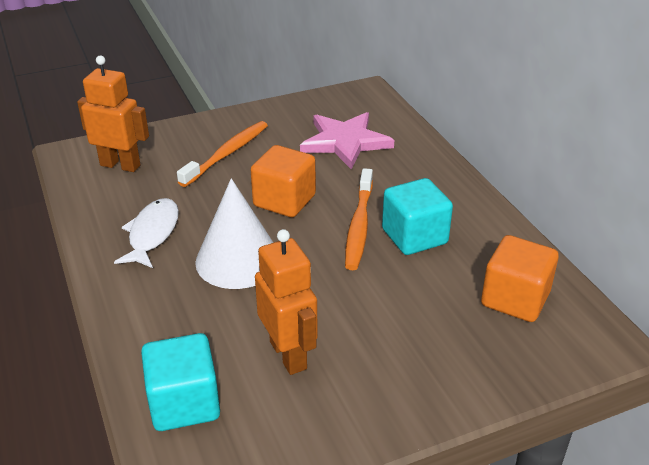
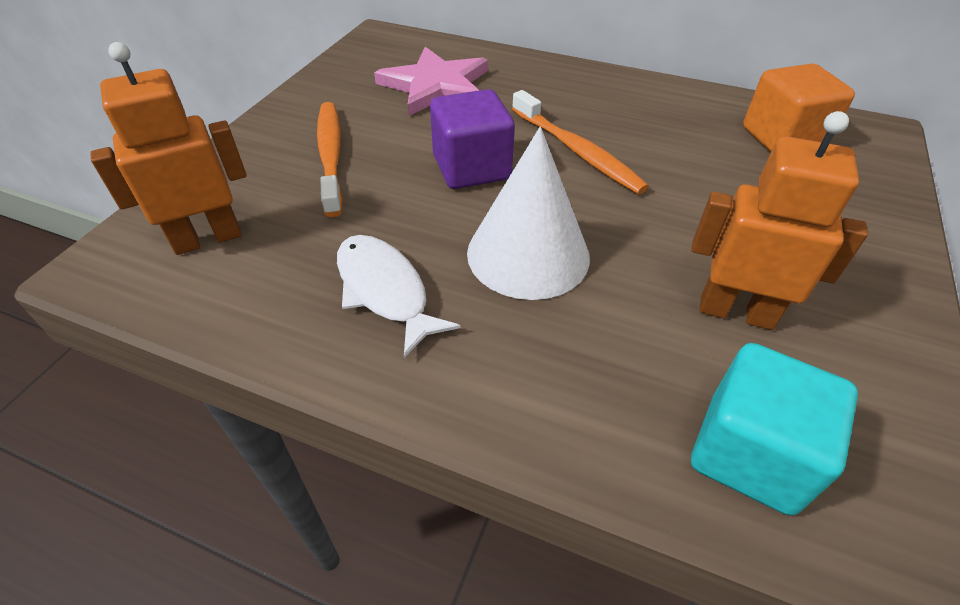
camera: 45 degrees left, 10 degrees up
orange cube [251,145,316,217] -> purple cube [430,89,515,189]
turquoise cube [382,178,453,255] -> none

